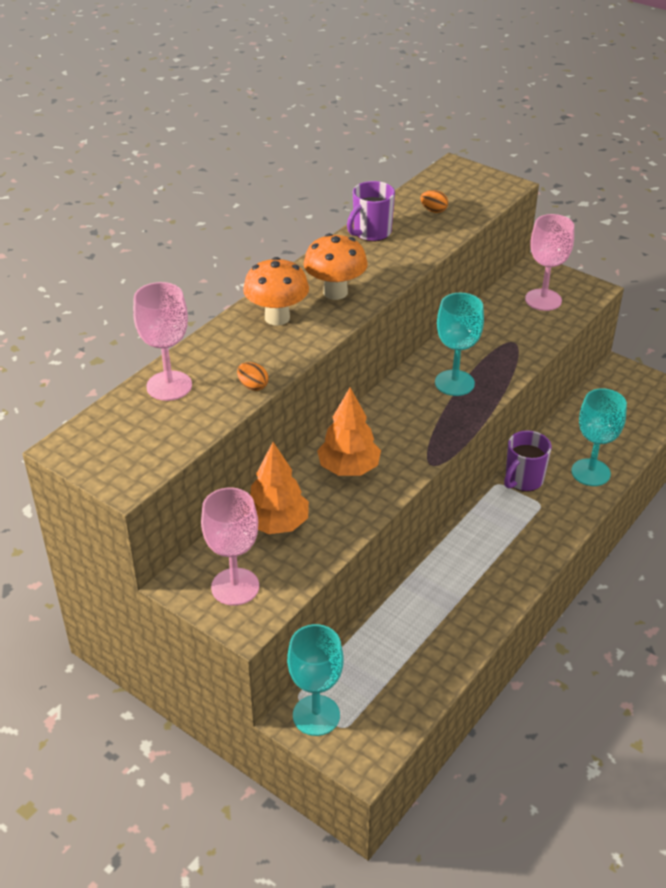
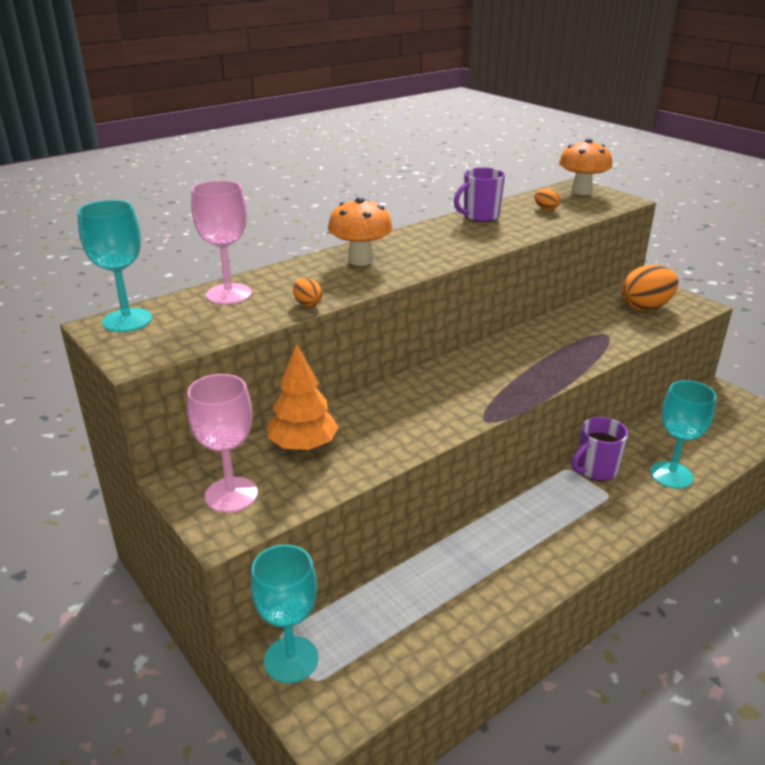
camera: 15 degrees right, 10 degrees down
orange mushroom [304,233,368,300] -> orange mushroom moved to [559,138,613,195]
orange tree [317,388,381,476] -> none
turquoise goblet [435,293,484,396] -> turquoise goblet moved to [77,200,152,332]
pink goblet [525,214,574,311] -> orange egg [622,265,679,311]

